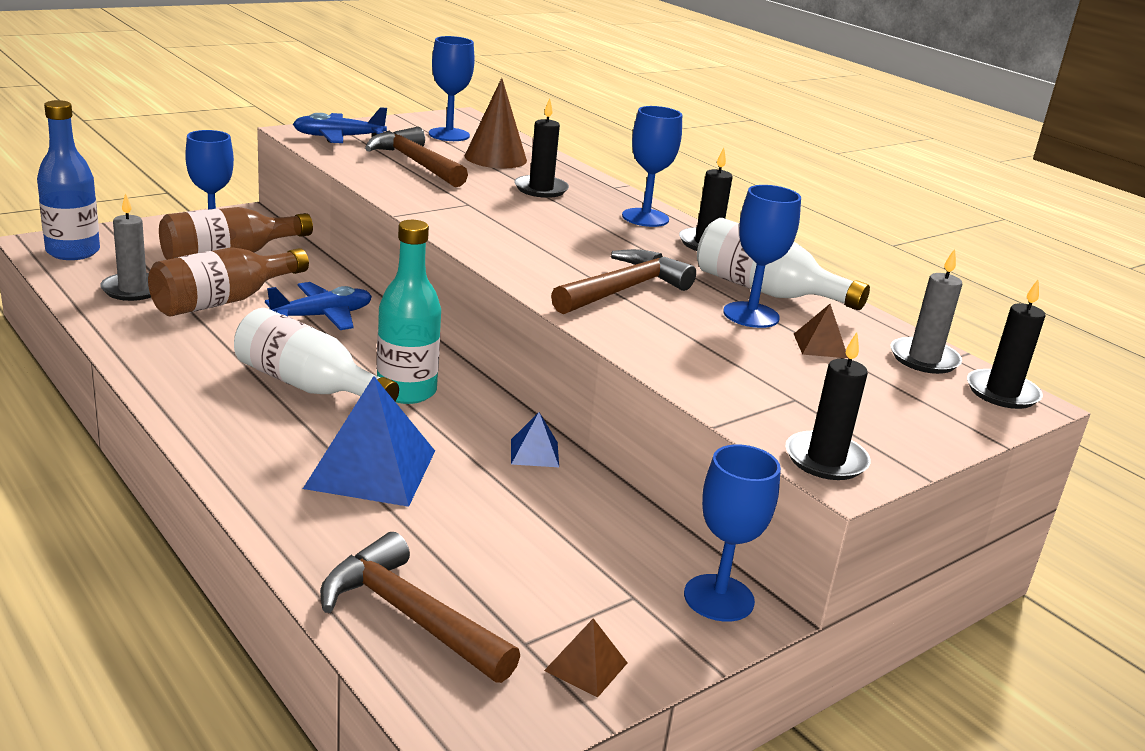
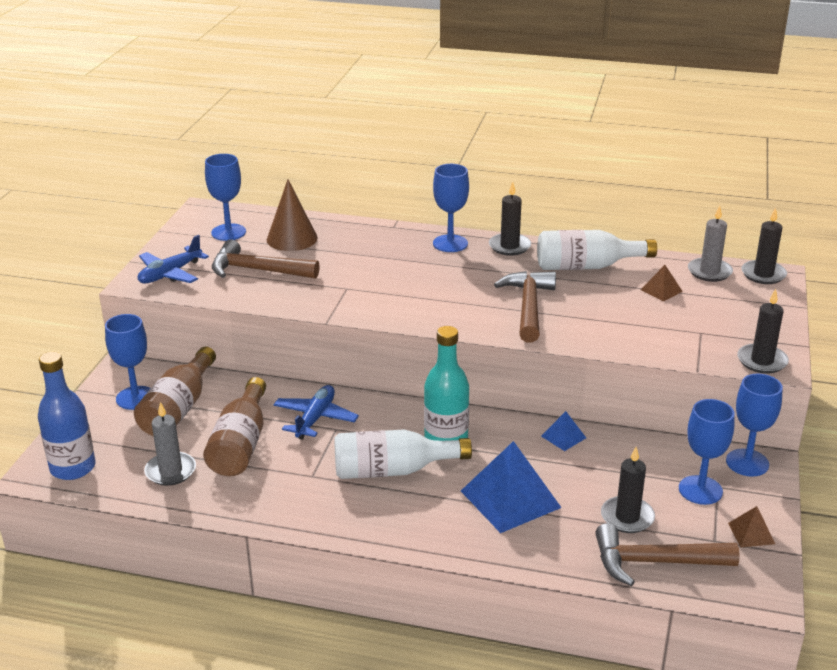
camera: 35 degrees left, 5 degrees up
black candle [514,98,569,198] -> black candle moved to [601,447,655,533]
blue goblet [723,185,801,328] -> blue goblet moved to [679,399,735,505]

